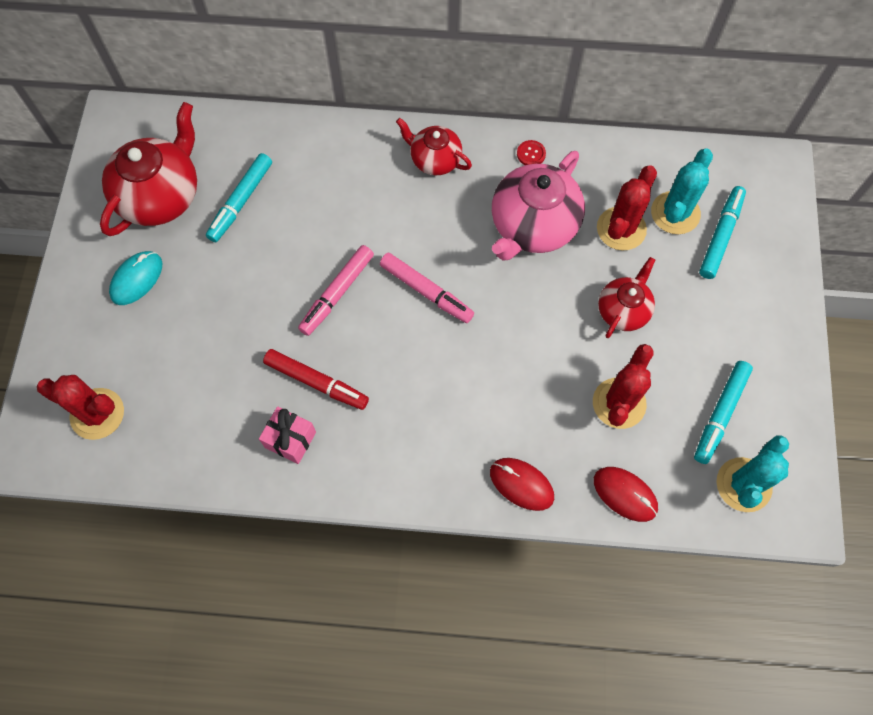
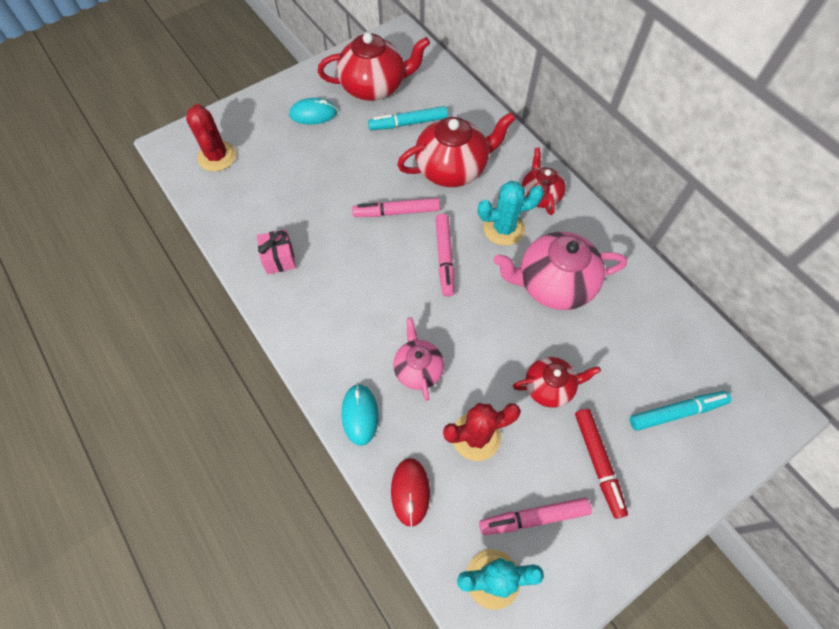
camera: 50 degrees right, 5 degrees down
red marker [263,349,369,410] -> red marker moved to [575,409,628,519]
red mouse [490,458,554,511] -> turquoise mouse [342,384,379,446]
red button [517,140,546,165] -> none
red cactus [597,165,657,251] -> none
turquoise cactus [651,148,713,234] -> turquoise cactus moved to [478,181,544,246]
turquoise marker [694,361,753,464] -> pink marker [479,498,592,535]
none -> pink teapot [393,317,444,401]
none -> red teapot [397,112,516,187]

